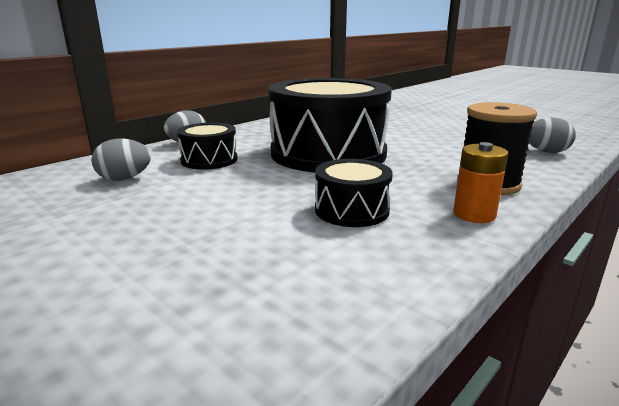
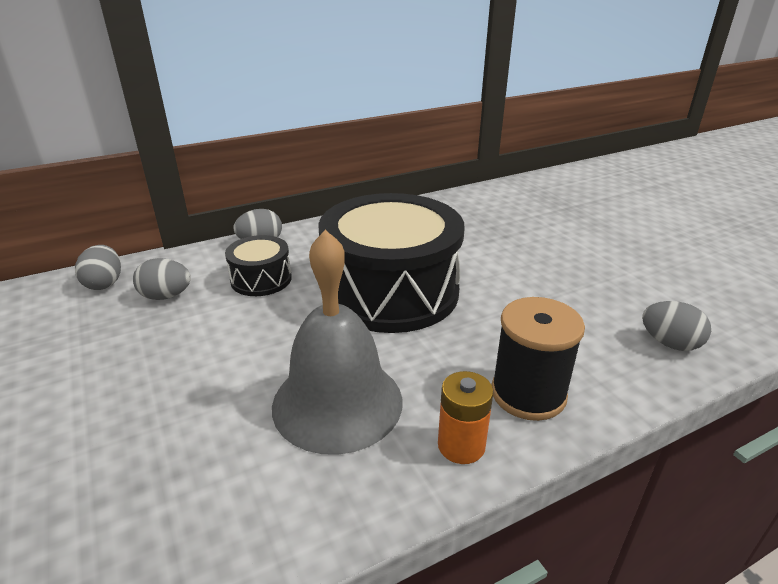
camera: 20 degrees right, 10 degrees up
black drum [315,159,393,227] -> grey bell [272,230,403,455]
none -> grey egg [75,245,121,290]

